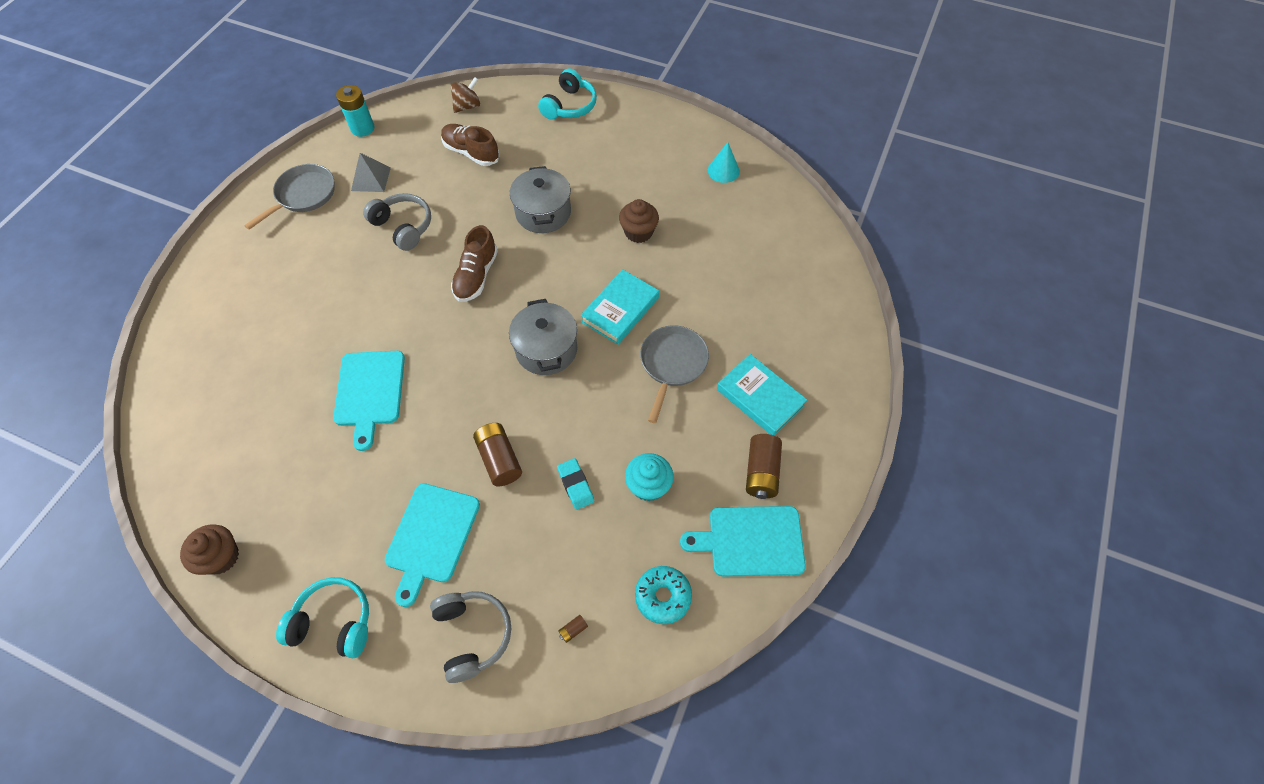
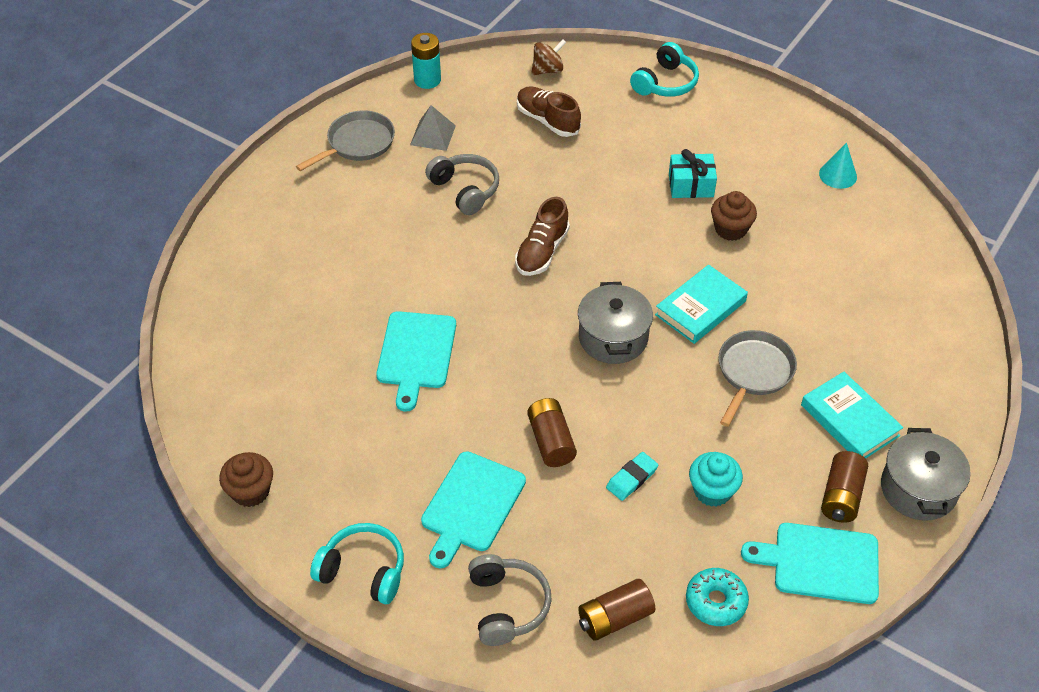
camera: 10 degrees right, 10 degrees down
grey pot [510,166,571,233] -> grey pot moved to [881,428,971,521]
turquoise eraser [557,458,594,510] -> turquoise eraser turned 60 degrees clockwise [606,452,658,501]
brown battery [558,615,588,643] -> brown battery [578,579,655,641], size x2.38
none -> turquoise gift [669,149,717,198]

